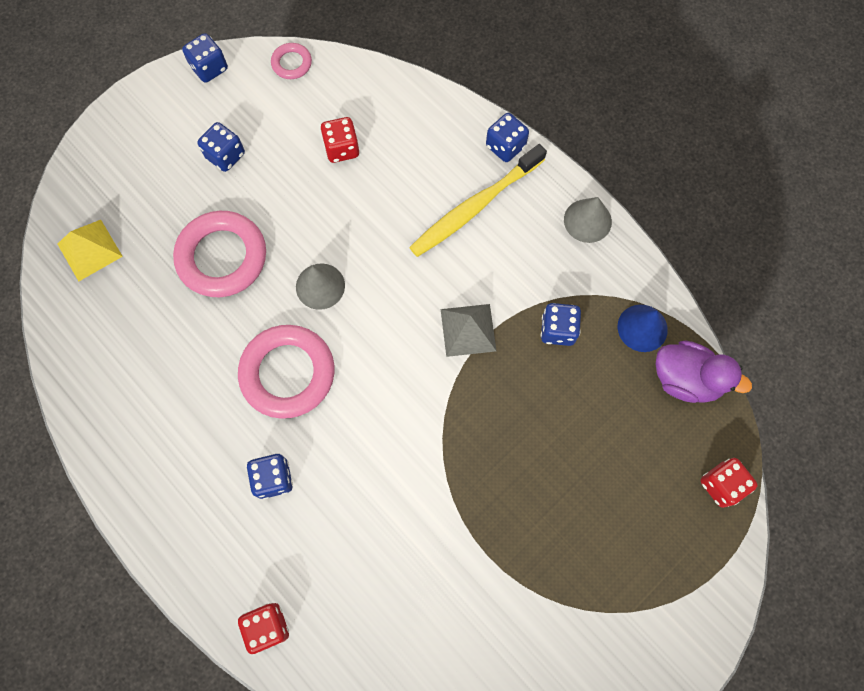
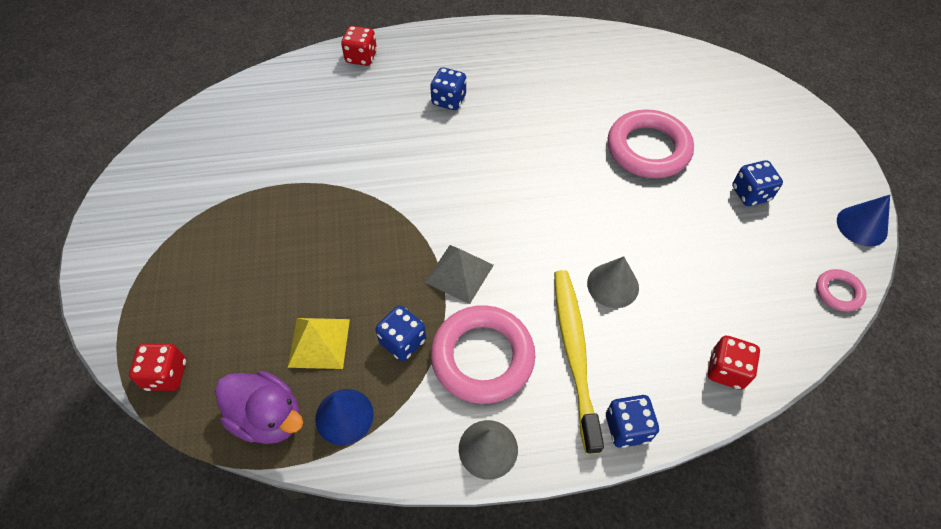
camera: 125 degrees right, 15 degrees down
yellow pyramid [58,220,123,281] -> yellow pyramid moved to [288,318,350,369]
blue dice [182,33,228,83] -> blue cone [837,195,890,247]
pink ring [238,325,334,419] -> pink ring moved to [431,305,535,404]
grey cone [296,263,345,310] -> grey cone moved to [587,256,639,308]
red dice [320,117,359,163] -> red dice moved to [708,336,760,390]
purple duck [655,341,752,403] -> purple duck turned 120 degrees counterclockwise [215,371,303,444]

